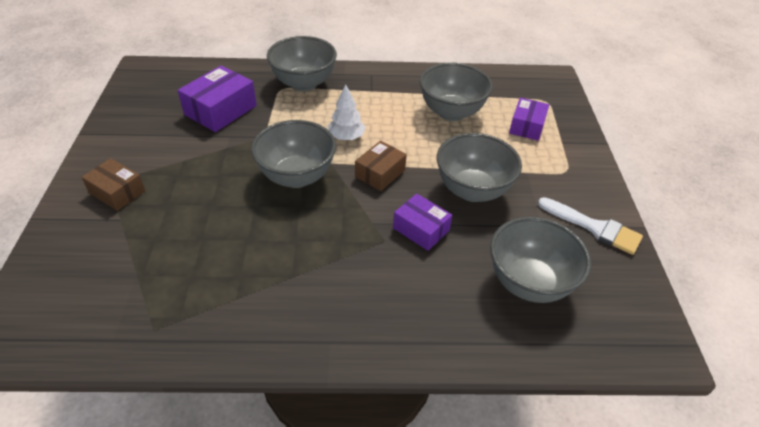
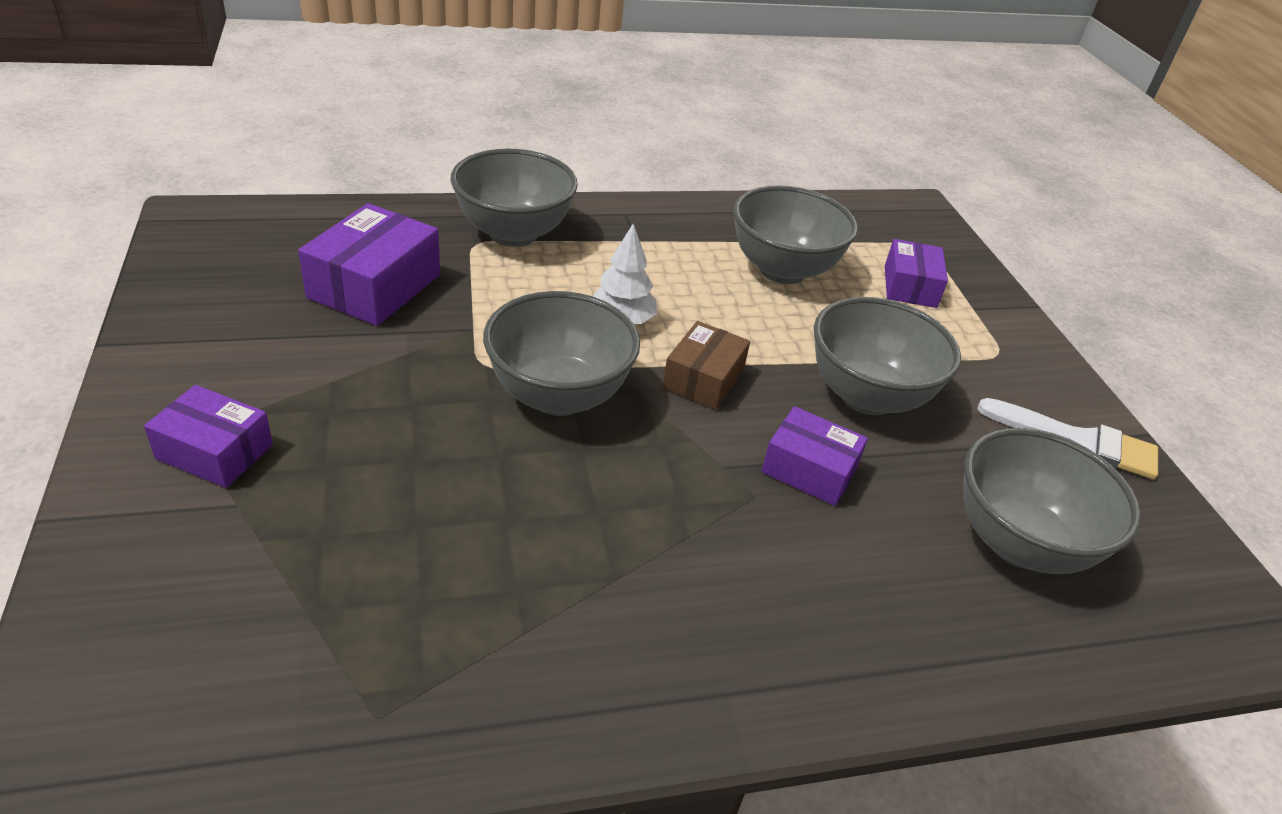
camera: 15 degrees left, 5 degrees down
brown box [82,158,145,211] -> purple box [144,385,273,488]

